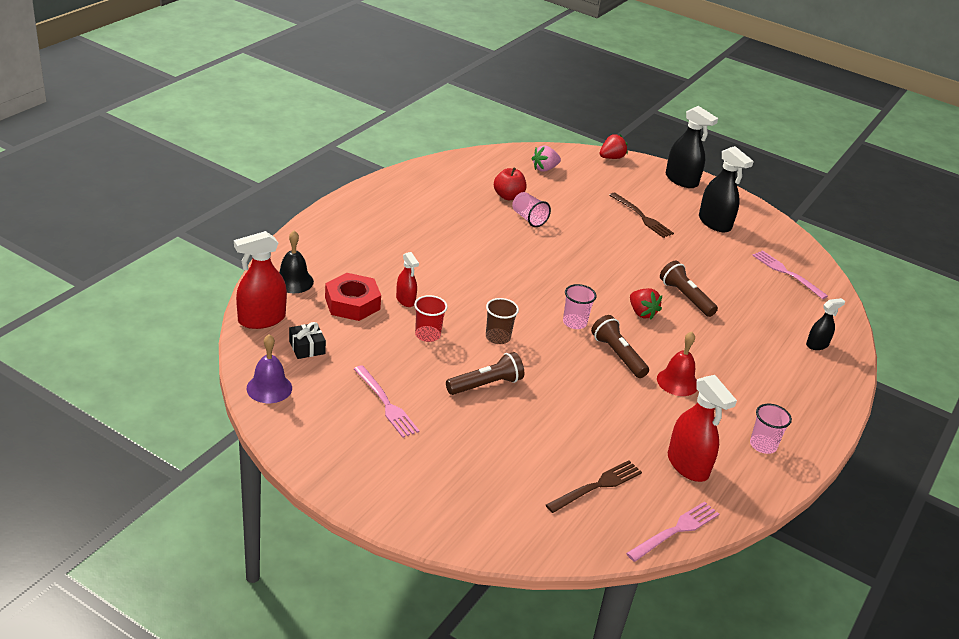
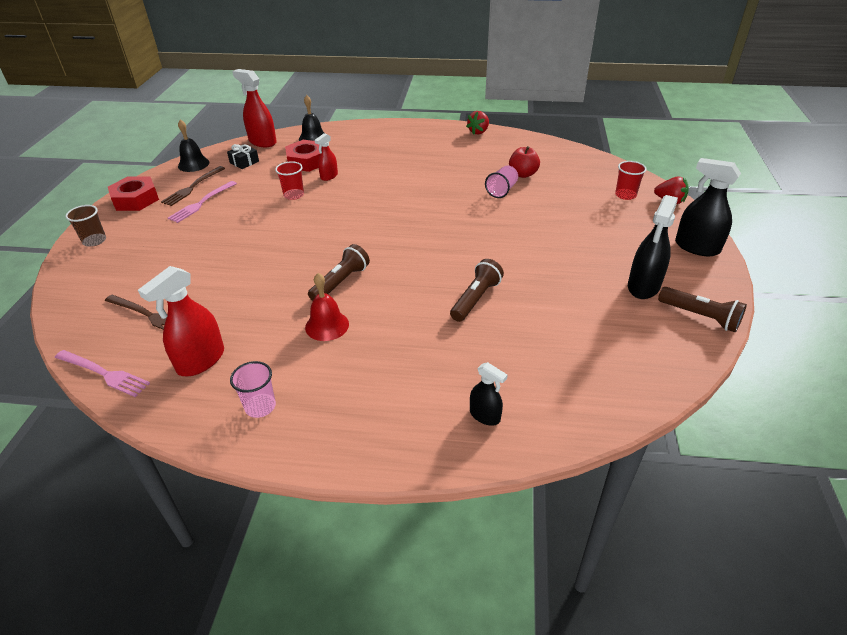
camera: 70 degrees right, 5 degrees up
purple bell [246,334,292,403] -> black bell [178,120,209,172]
brown flashlight [446,352,524,395] -> brown flashlight moved to [658,287,747,332]
brown cup [486,298,519,344] -> brown cup moved to [66,205,106,247]
pink strawberry [531,146,561,172] -> none
pink cup [563,284,596,329] -> none
brown fork [609,193,674,238] -> brown fork moved to [161,166,225,206]
red strawberry [630,288,662,319] -> red strawberry moved to [466,111,489,134]
black spray bottle [666,106,718,188] -> black spray bottle turned 105 degrees clockwise [675,158,741,256]
pink fork [752,250,828,299] -> none
none -> red nut [108,176,159,211]
none -> red cup [615,161,647,200]

